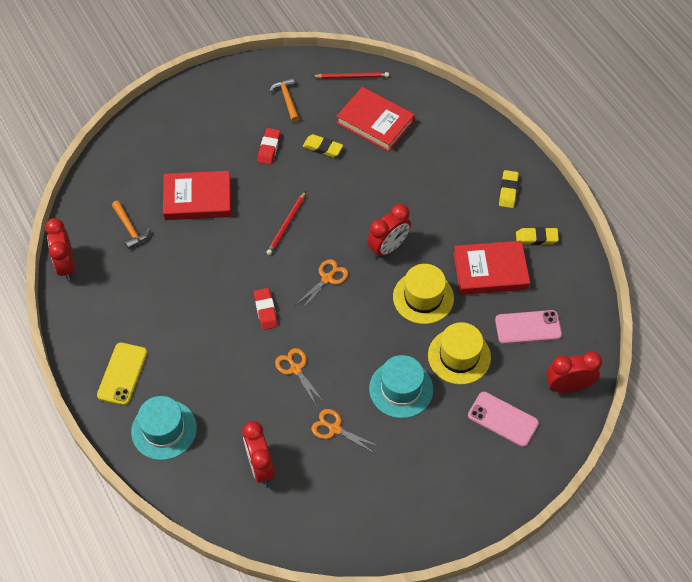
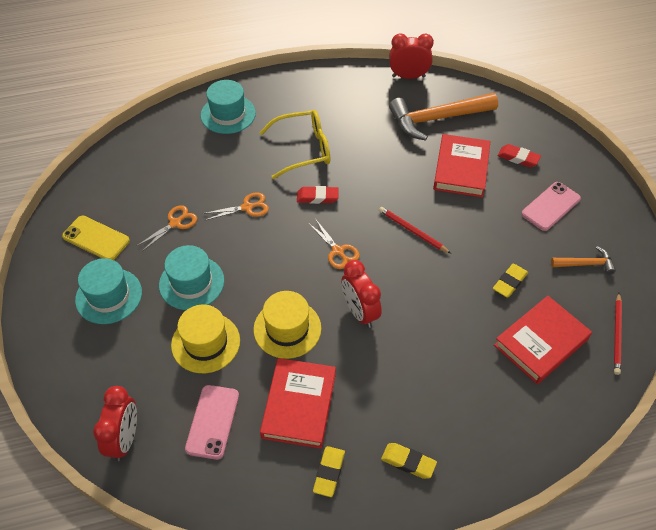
camera: 105 degrees right, 5 degrees down
yellow phone [97,343,147,405] -> yellow phone moved to [62,216,130,260]
orange hammer [112,201,151,249] -> orange hammer [389,93,498,141], size x2.01
red clock [242,421,274,485] -> none
red eraser [257,128,281,165] -> red eraser moved to [498,144,541,167]
pink phone [468,392,539,447] -> pink phone moved to [521,182,581,231]
none -> turquoise hat [75,258,142,324]
none -> yellow glasses [259,110,330,179]

